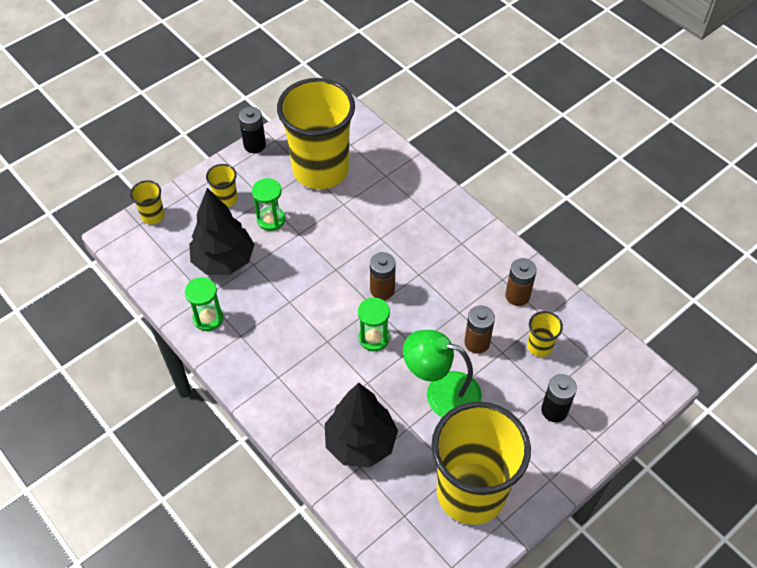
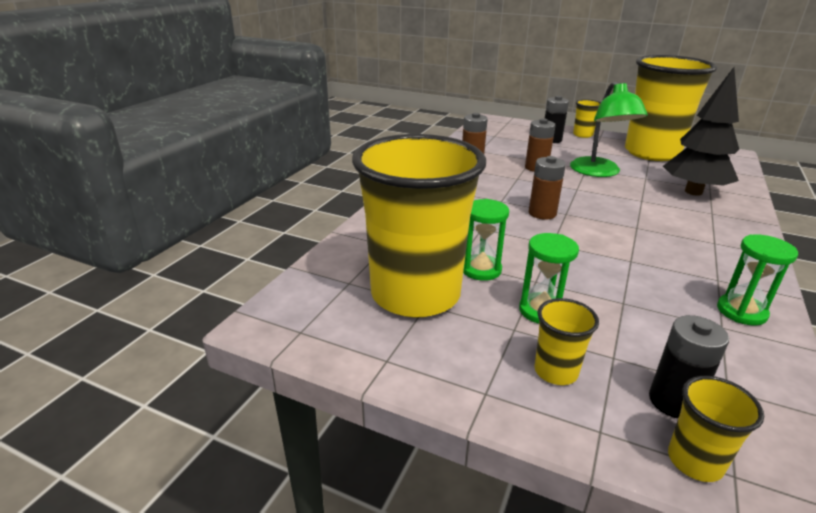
camera: 115 degrees left, 25 degrees down
black tree [189,188,255,275] -> none
black battery [239,107,266,153] -> black battery moved to [649,315,729,418]
green hourglass [358,297,390,351] -> green hourglass moved to [463,199,509,281]
yellow cup [527,311,563,357] -> yellow cup moved to [573,99,601,138]

